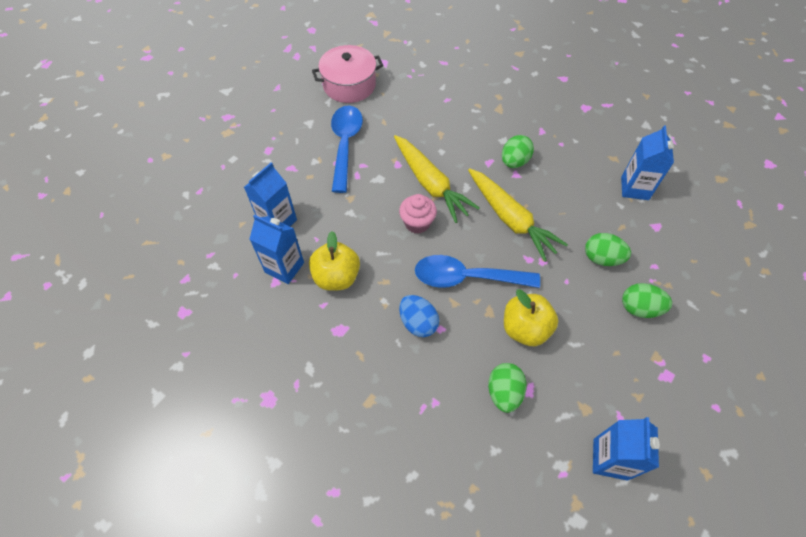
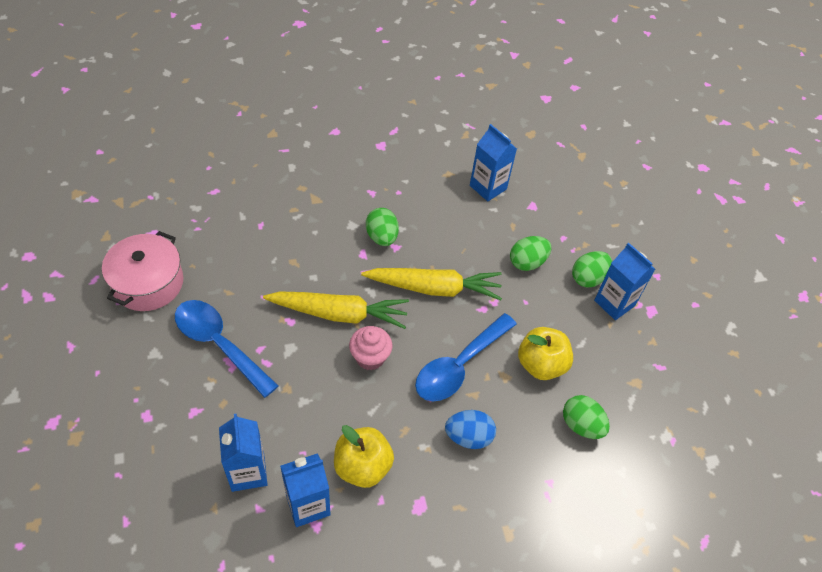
camera: 55 degrees left, 5 degrees down
blue carton [593,417,660,481] -> blue carton moved to [594,243,655,320]

